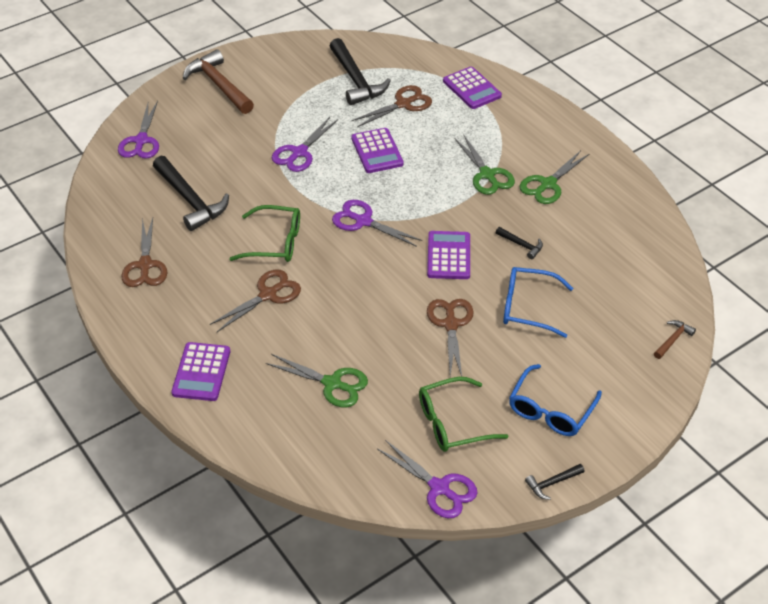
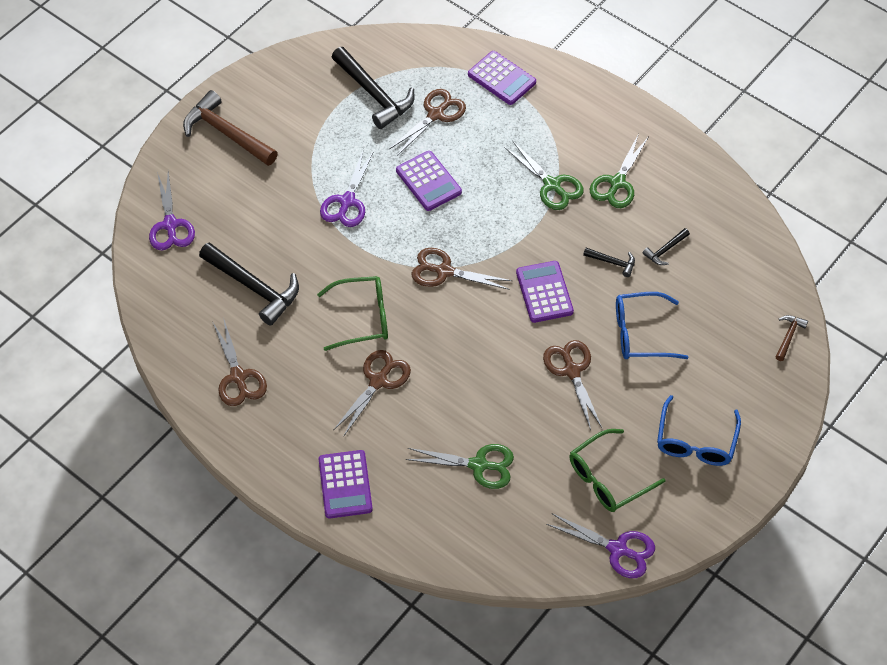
camera: 15 degrees left, 10 degrees up
purple scissors [332,200,422,247] -> brown scissors [411,248,512,290]
black hammer [525,464,585,500] -> black hammer moved to [643,228,690,265]

